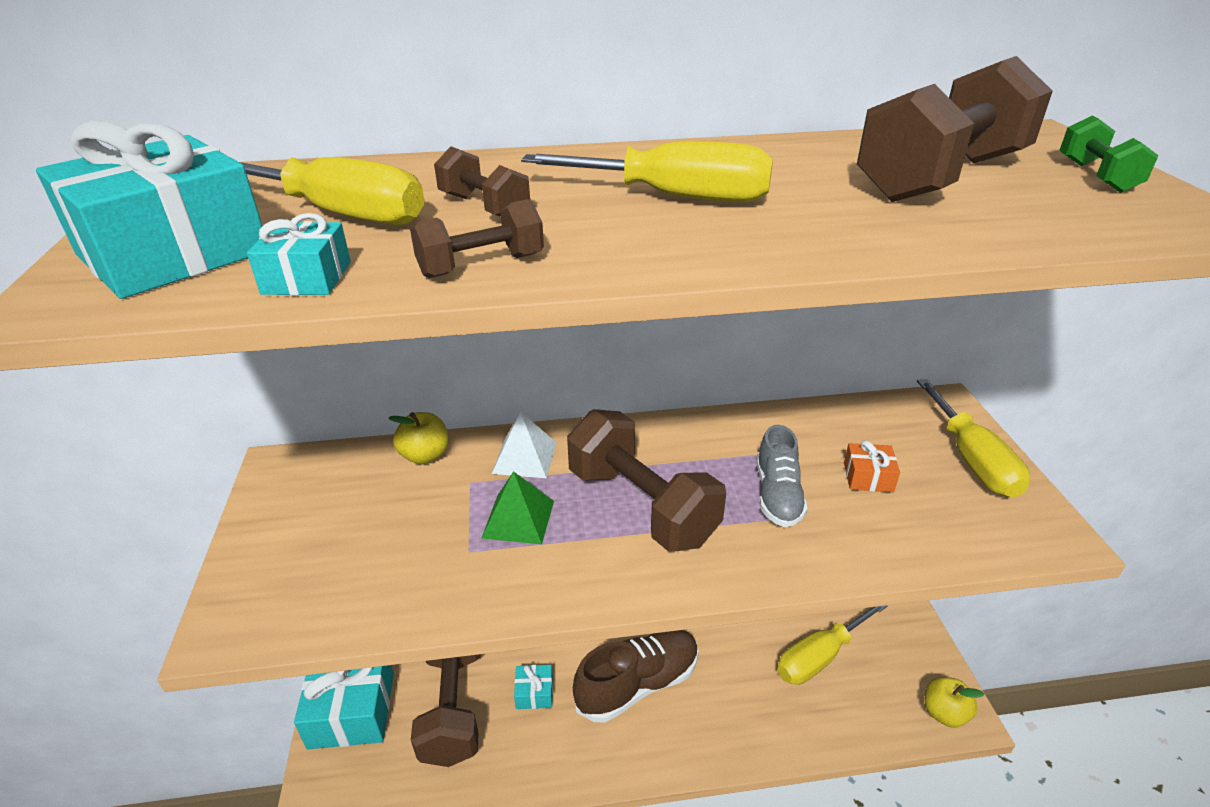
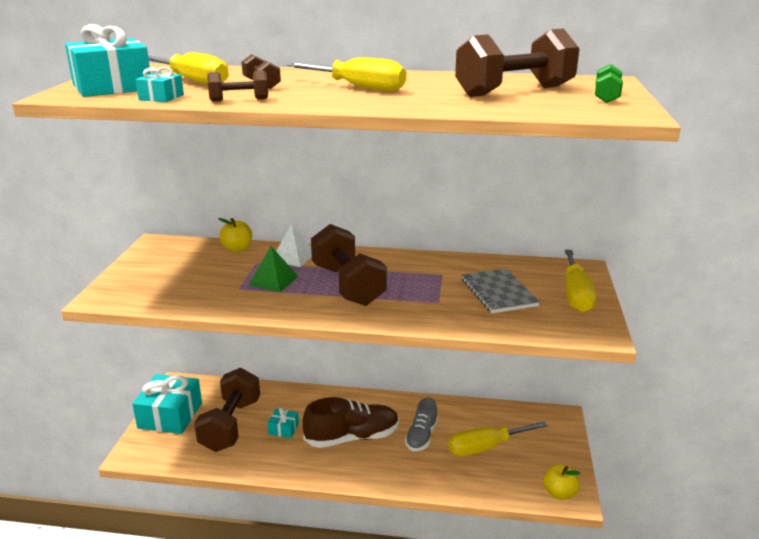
camera: 15 degrees right, 10 degrees down
grey shoe [756,425,808,527] -> grey shoe moved to [405,398,438,451]
orange gift [844,440,900,493] -> grey notebook [462,269,540,313]

